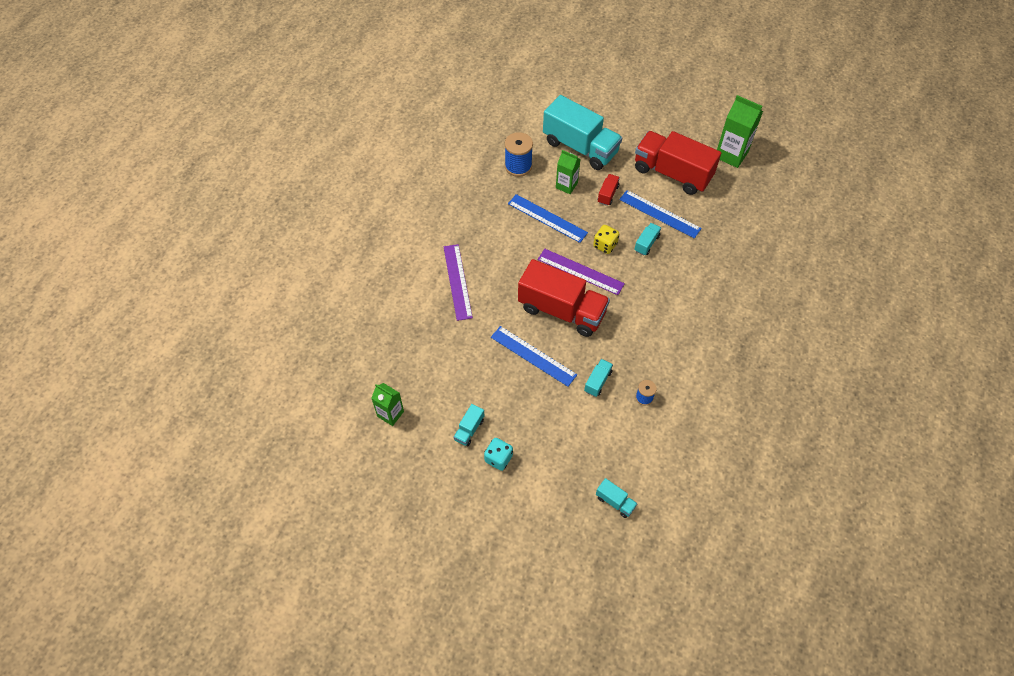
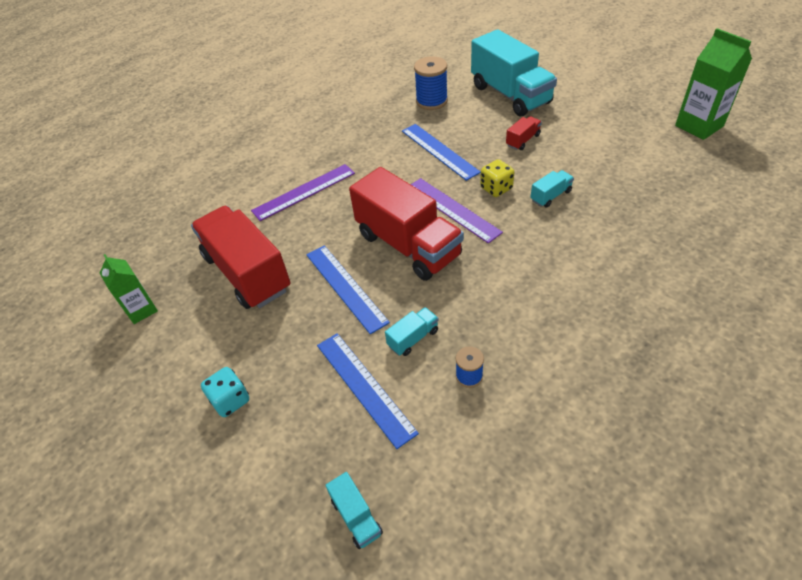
camera: 25 degrees right, 10 degrees down
purple ruler [444,244,473,321] -> purple ruler turned 45 degrees clockwise [251,164,355,221]
turquoise truck [454,404,484,446] -> none
green carton [556,150,580,194] -> none
blue ruler [619,190,702,239] -> blue ruler moved to [317,333,419,449]
red truck [635,131,721,195] -> red truck moved to [191,206,291,309]

